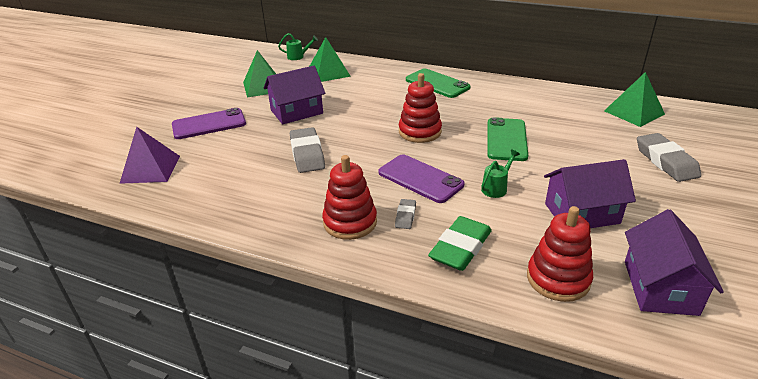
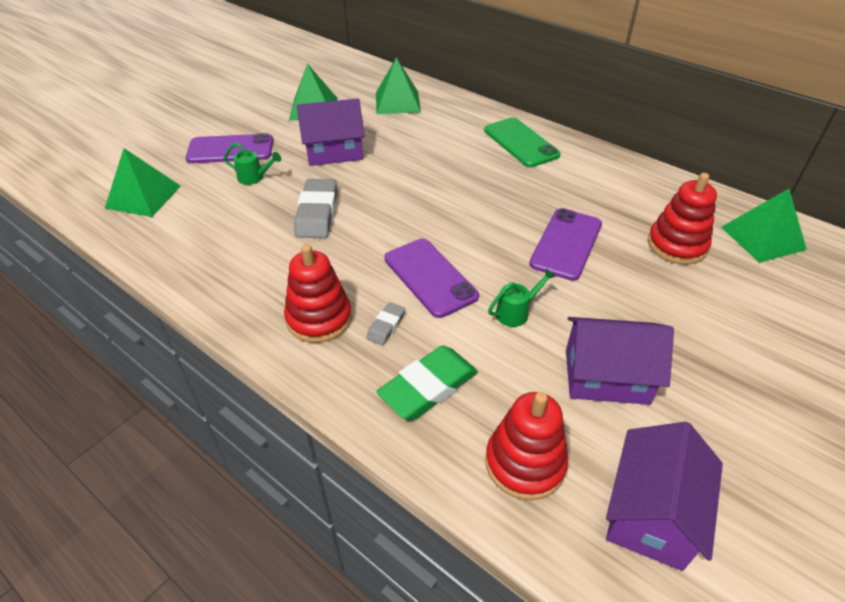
camera: 15 degrees right, 10 degrees up
purple pyramid [119,127,180,184] -> green pyramid [105,148,181,217]
green watering can [278,33,318,60] -> green watering can moved to [224,143,281,185]
red stacking toy [399,73,442,143] -> red stacking toy moved to [648,173,717,265]
green phone [487,117,528,161] -> purple phone [529,208,602,281]
grey eraser [637,133,701,182] -> none

